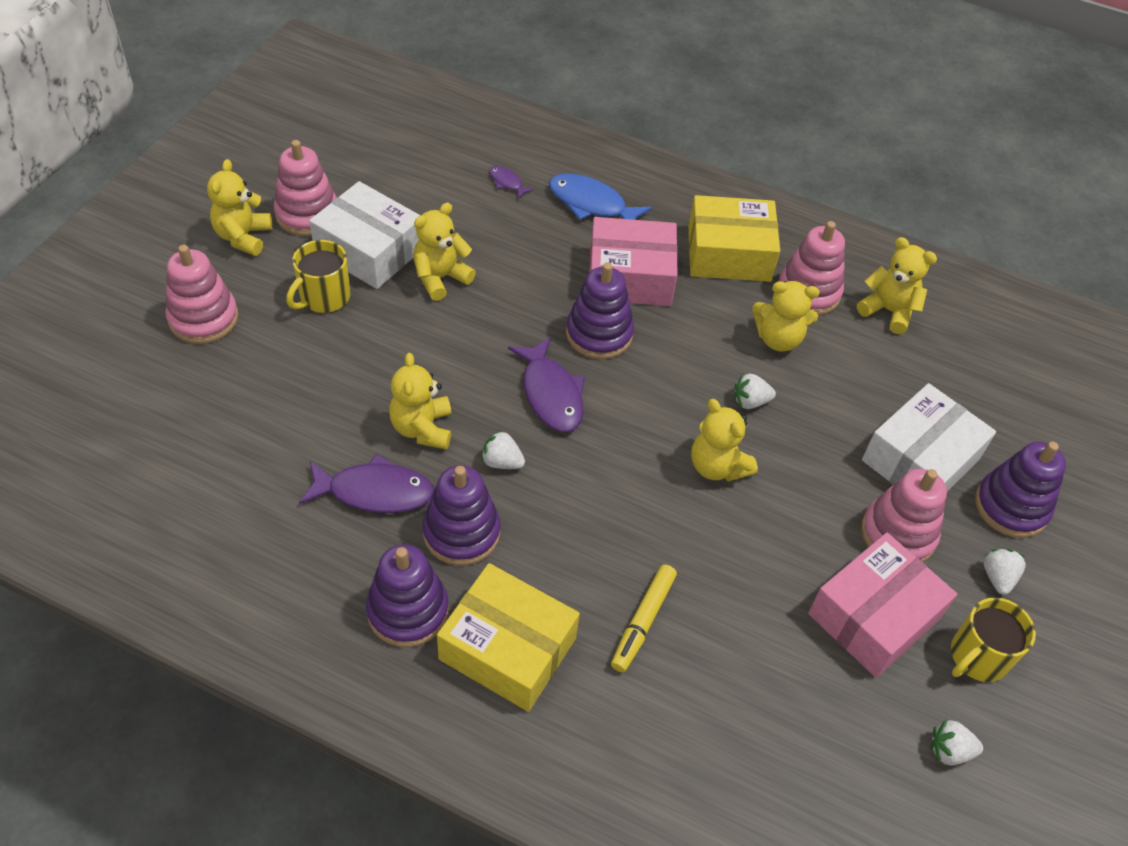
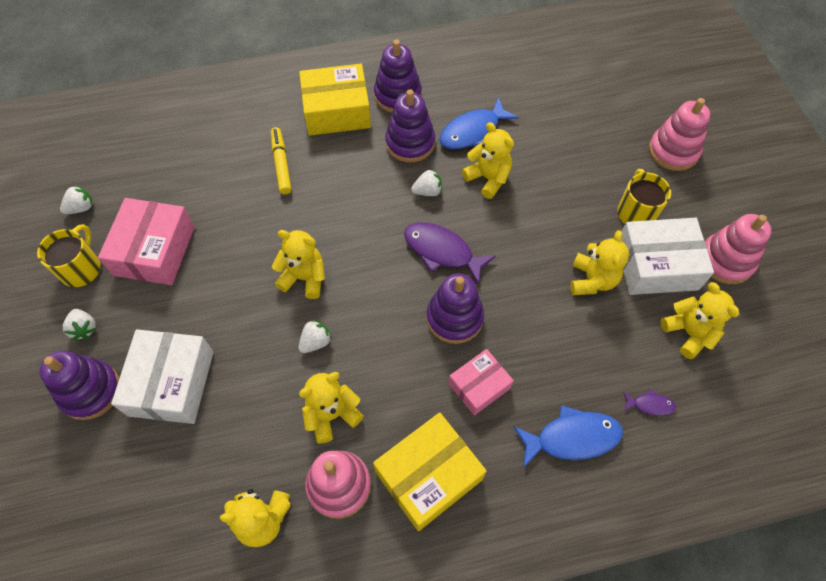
camera: 145 degrees right, 10 degrees up
yellow teddy bear [207,159,272,256] -> yellow teddy bear moved to [661,282,739,359]
purple fish [299,454,434,513] -> blue fish [439,97,519,149]
pink box [589,217,678,306] -> pink box [448,349,514,416], size x0.61
pink stacking toy [861,469,947,562] -> none

